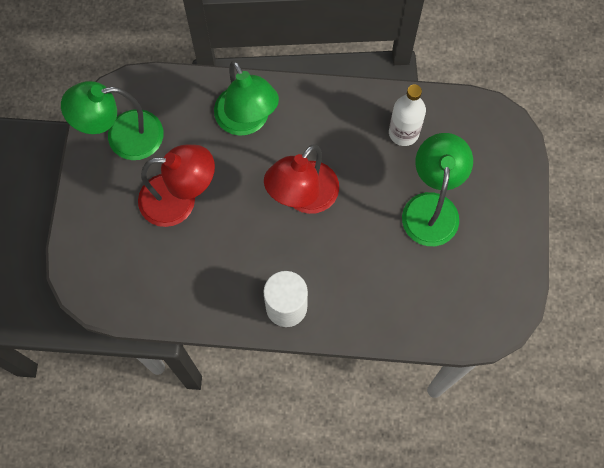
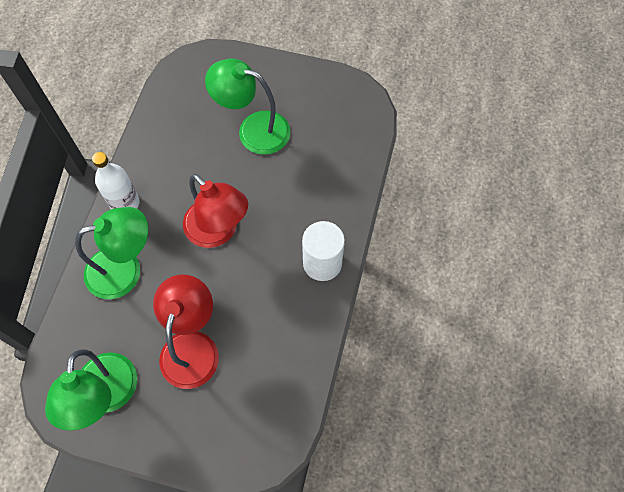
camera: 80 degrees left, 5 degrees down
white bottle [389,84,426,146] -> white bottle moved to [92,152,140,209]

